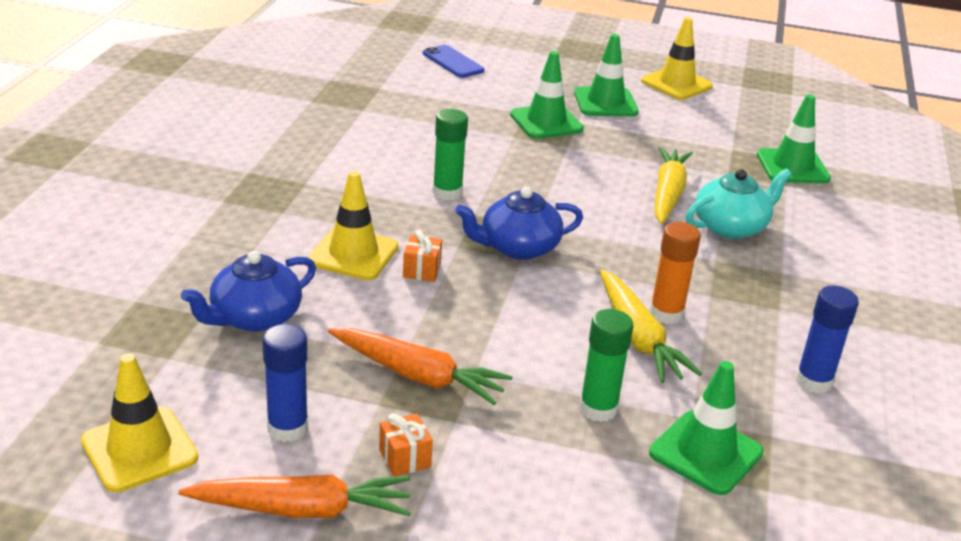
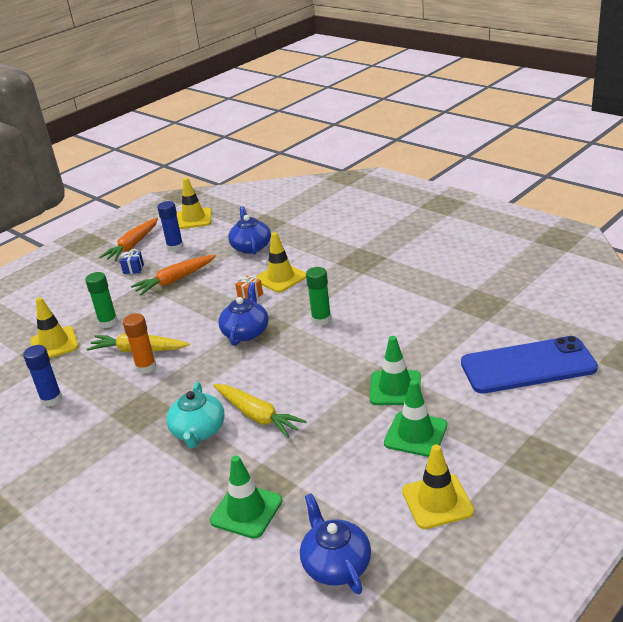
camera: 125 degrees right, 0 degrees up
orange gift [379,413,433,477] -> blue gift [120,249,144,274]
blue phone [423,45,484,78] -> blue phone [461,336,598,394], size x2.02
green traffic cone [649,361,763,495] -> yellow traffic cone [30,297,79,358]
none -> blue teapot [300,493,371,594]

